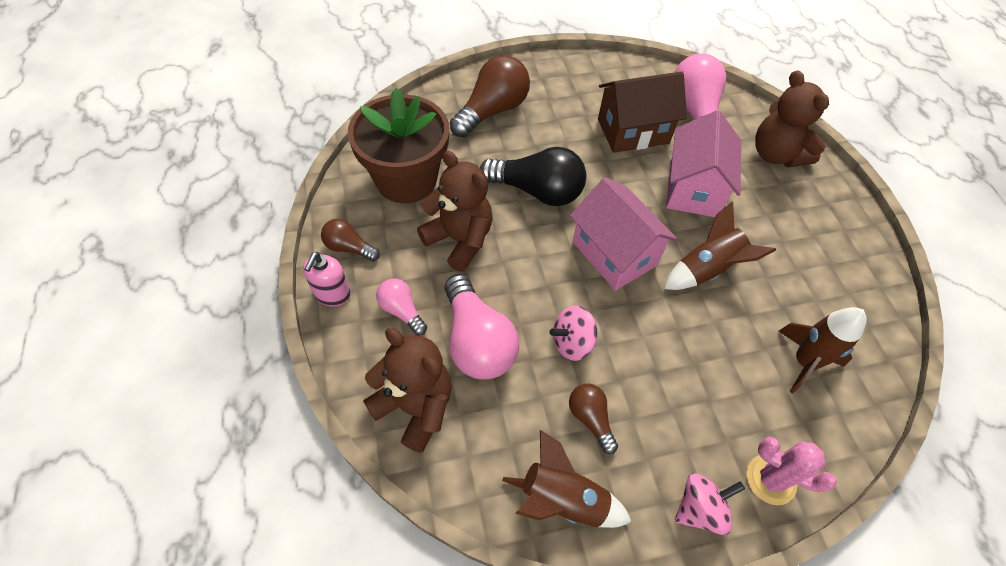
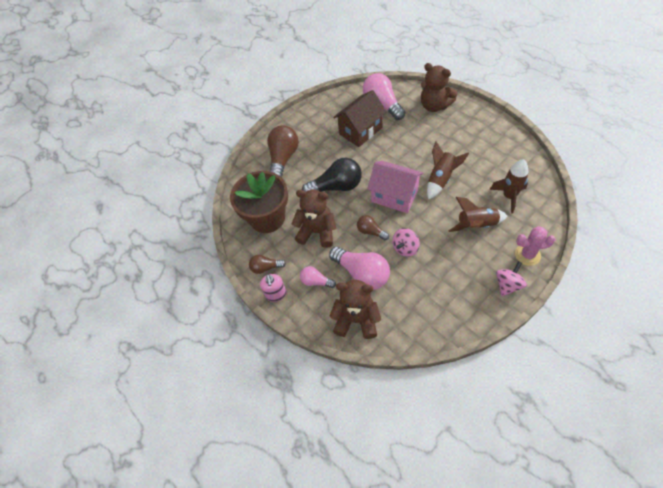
camera: 20 degrees left, 0 degrees up
brown rocket [502,430,632,528] -> brown rocket moved to [449,197,507,232]
brown light bulb [569,384,618,454] -> brown light bulb moved to [357,215,389,240]
pink house [666,110,741,217] -> none

